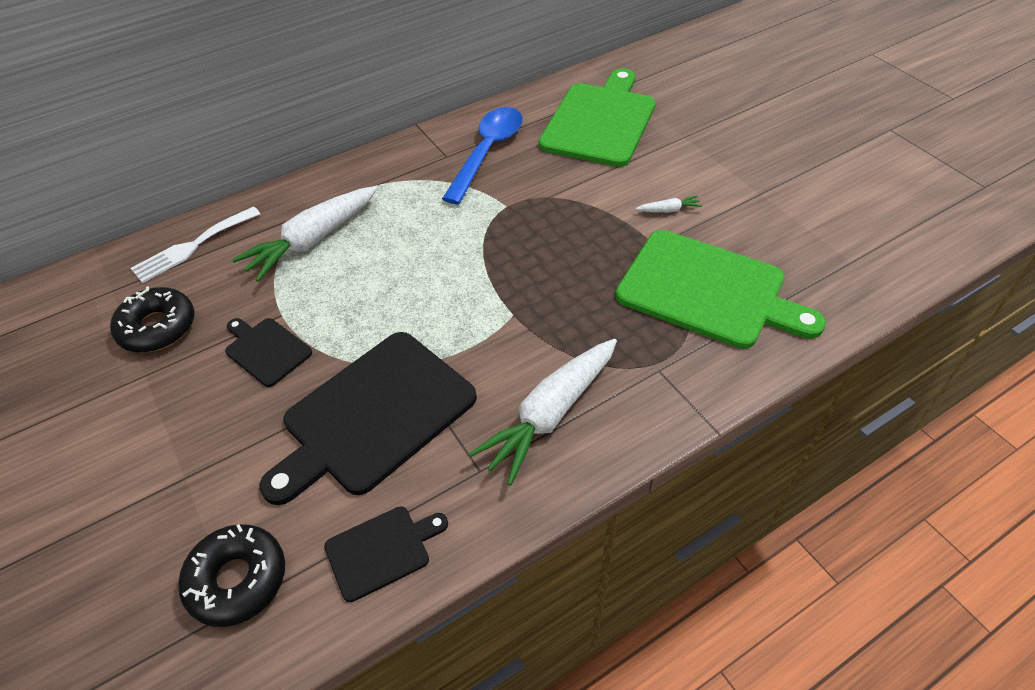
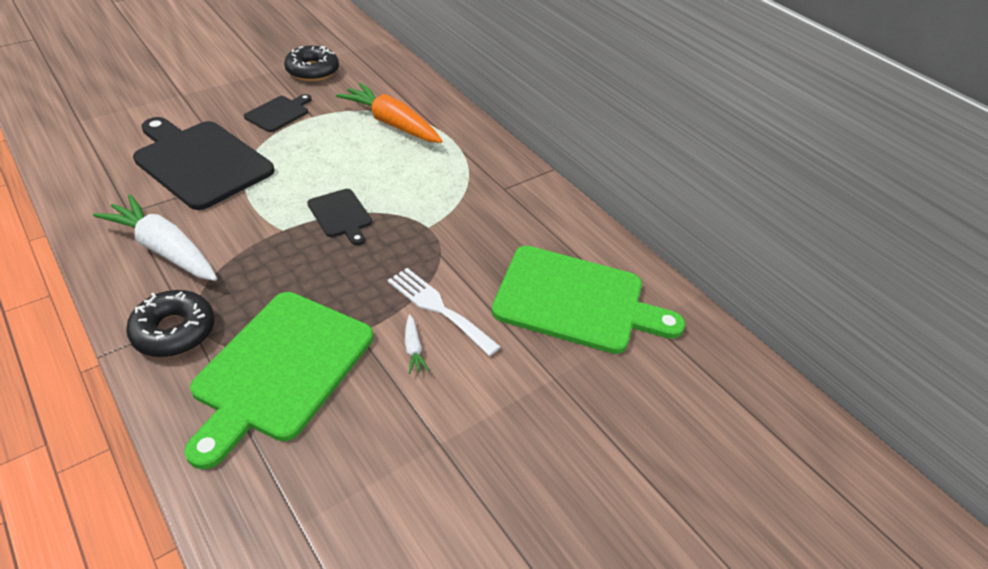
camera: 80 degrees right, 5 degrees down
white fork [131,206,260,283] -> white fork moved to [388,268,501,356]
black donut [178,524,285,627] -> black donut moved to [126,290,215,357]
white carrot [232,186,378,282] -> orange carrot [336,83,442,143]
black cutting board [324,506,448,602] -> black cutting board moved to [307,189,372,245]
blue spoon [442,107,523,205] -> none

